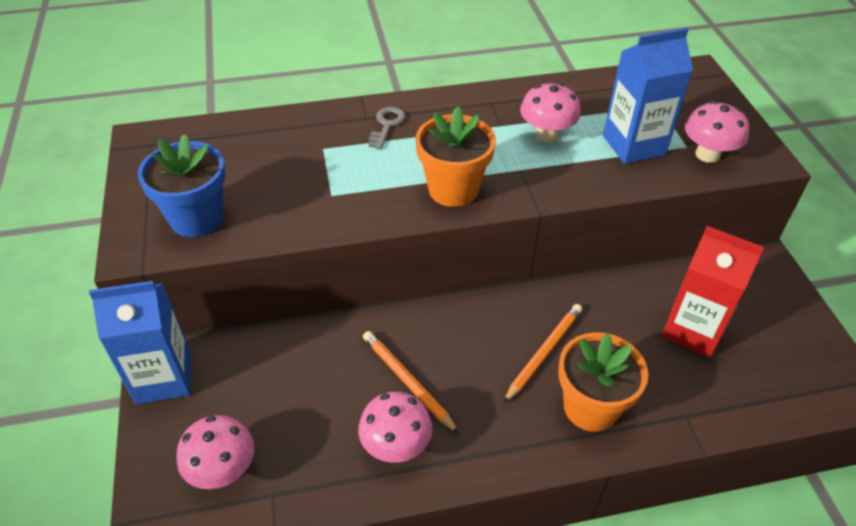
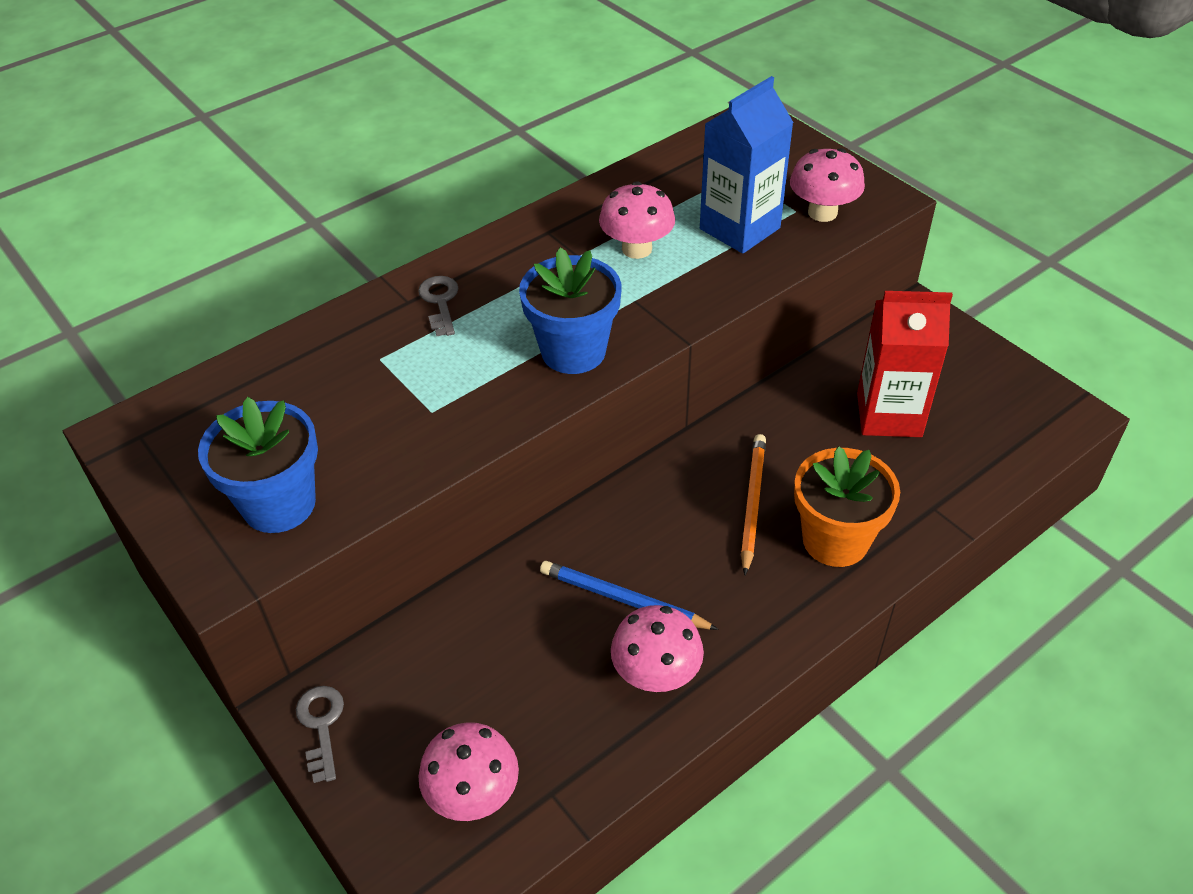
camera: 25 degrees left, 0 degrees up
blue carton [89,281,191,404] -> grey key [296,686,344,783]
orange pencil [363,331,459,434] -> blue pencil [540,561,718,630]
orange flower pot [415,106,496,207] -> blue flower pot [519,248,621,374]

